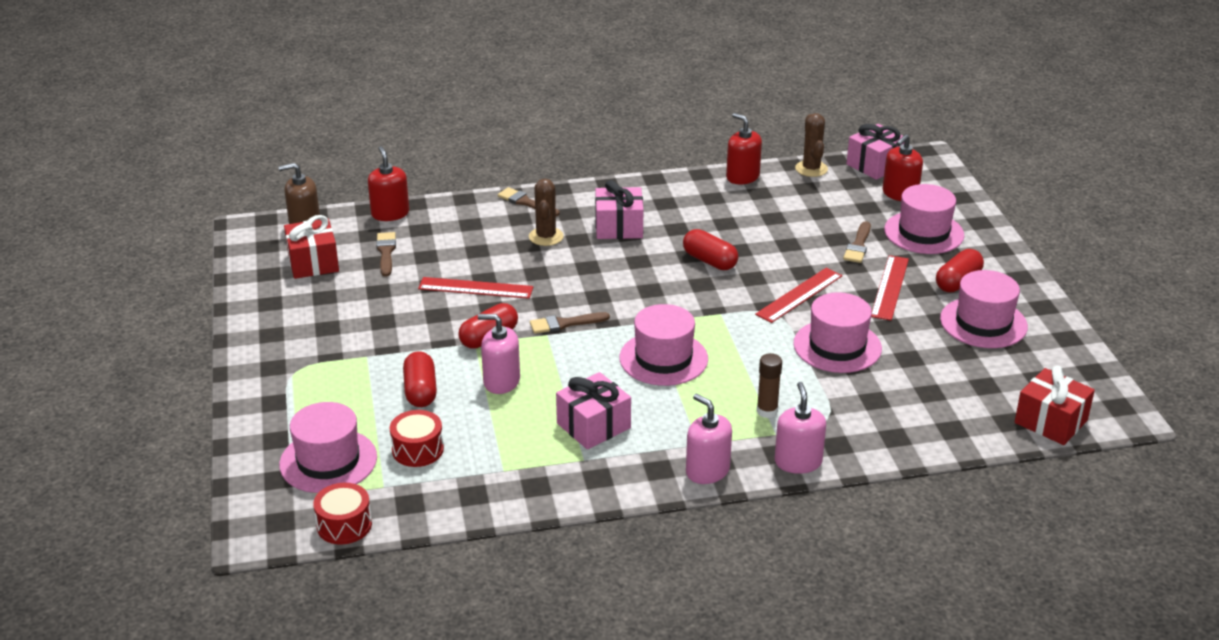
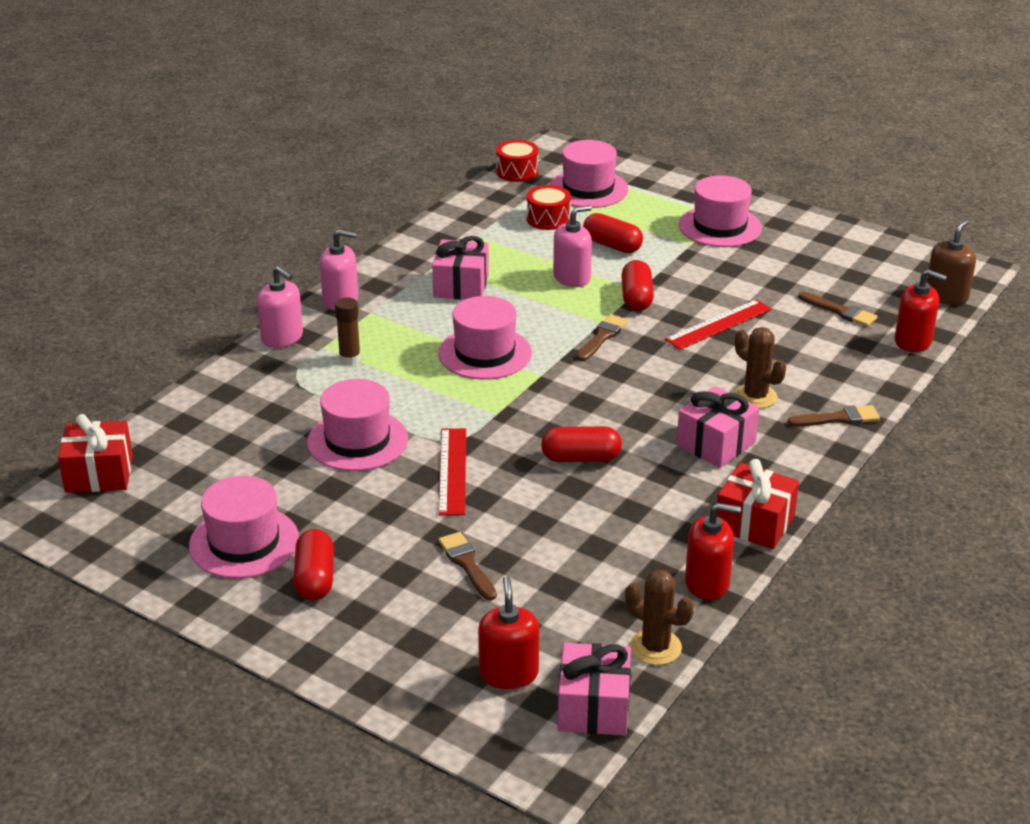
camera: 135 degrees right, 0 degrees up
red gift [284,215,339,279] -> red gift moved to [717,459,799,549]
red ruler [871,255,909,321] -> none
pink hat [884,184,964,254] -> pink hat moved to [679,175,762,247]

